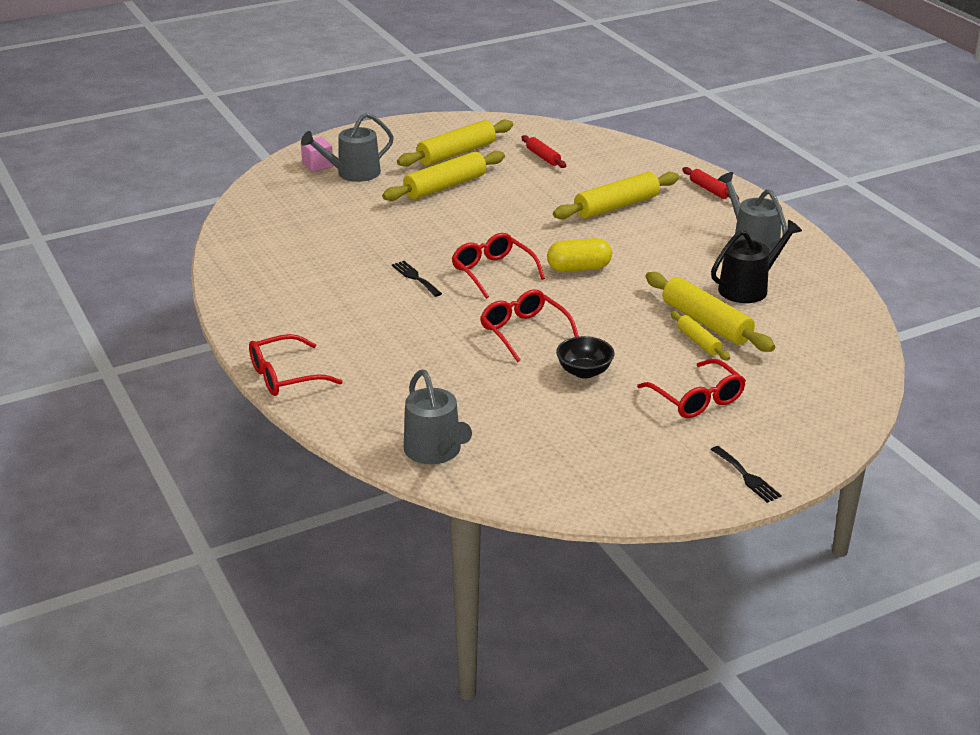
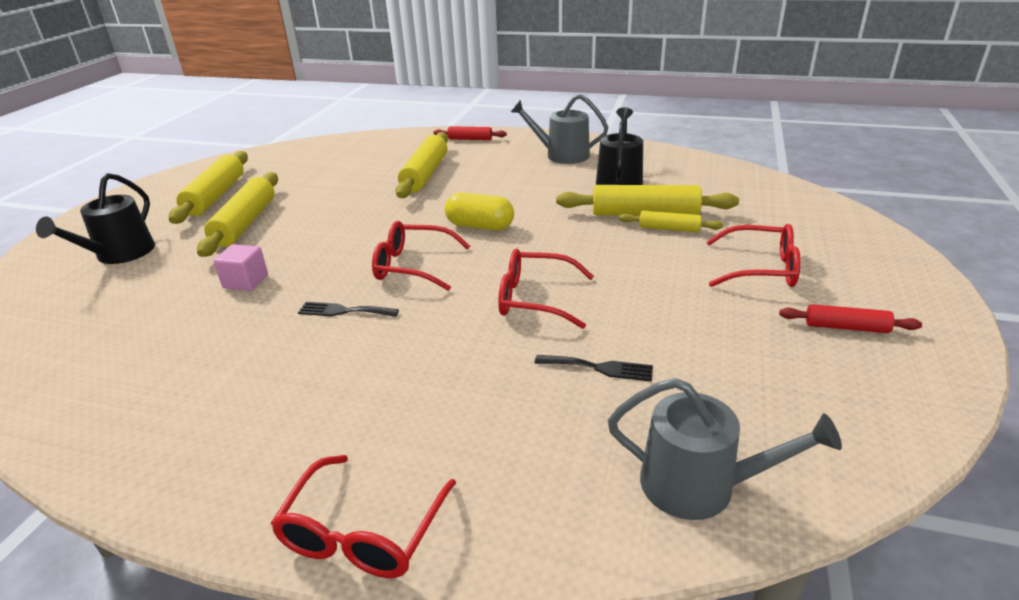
camera: 45 degrees left, 0 degrees up
grey watering can [301,113,394,182] -> black watering can [36,173,155,264]
pink cube [301,137,333,172] -> pink cube moved to [213,244,268,291]
red rolling pin [521,135,566,168] -> red rolling pin moved to [779,304,922,333]
yellow capsule [547,238,612,272] -> yellow capsule turned 75 degrees clockwise [445,192,514,231]
black bowl [556,336,615,378] -> none
black fork [711,446,782,503] -> black fork moved to [535,355,653,382]

